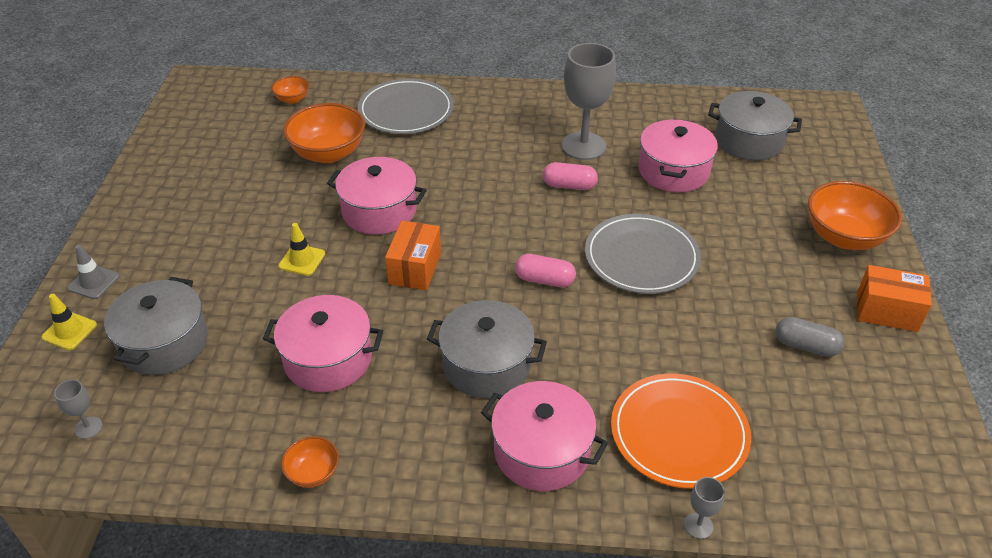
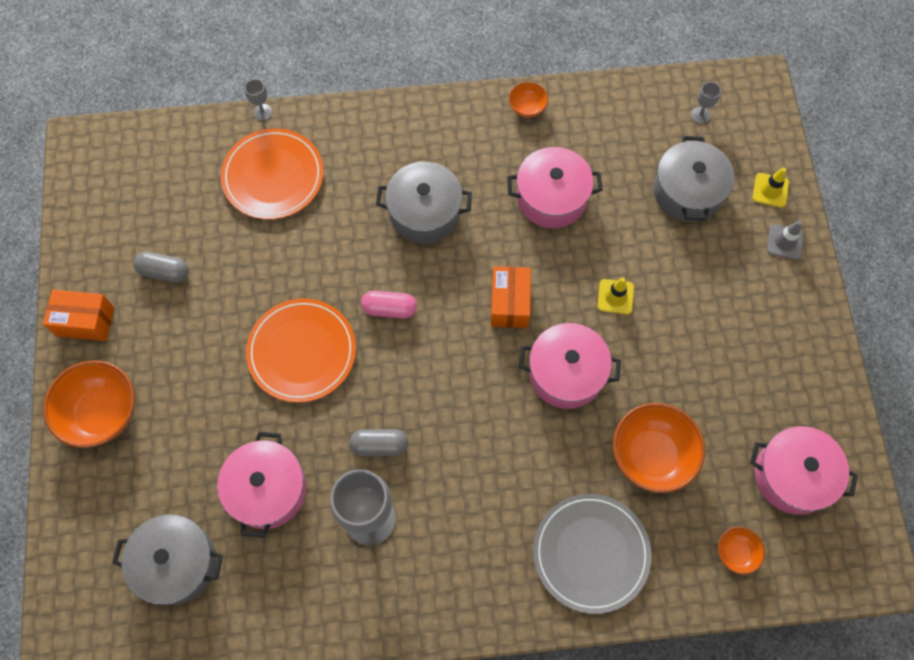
camera: 170 degrees right, 25 degrees up
pink pot [481,381,608,491] -> pink pot moved to [750,426,858,515]
pink capsule [543,162,598,190] -> grey capsule [349,429,409,456]
grey plate [585,214,701,294] -> orange plate [246,298,356,403]

